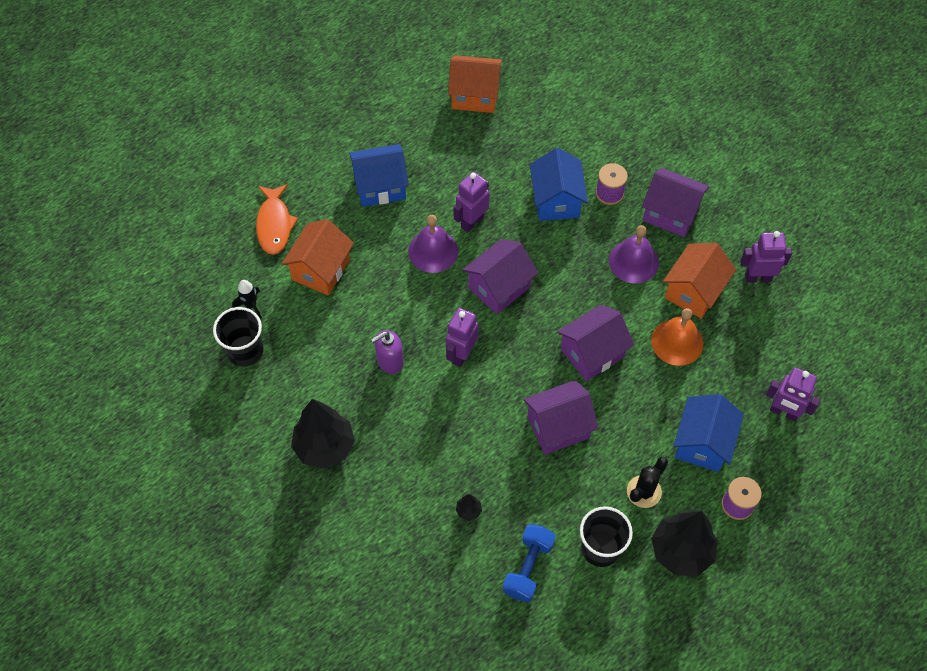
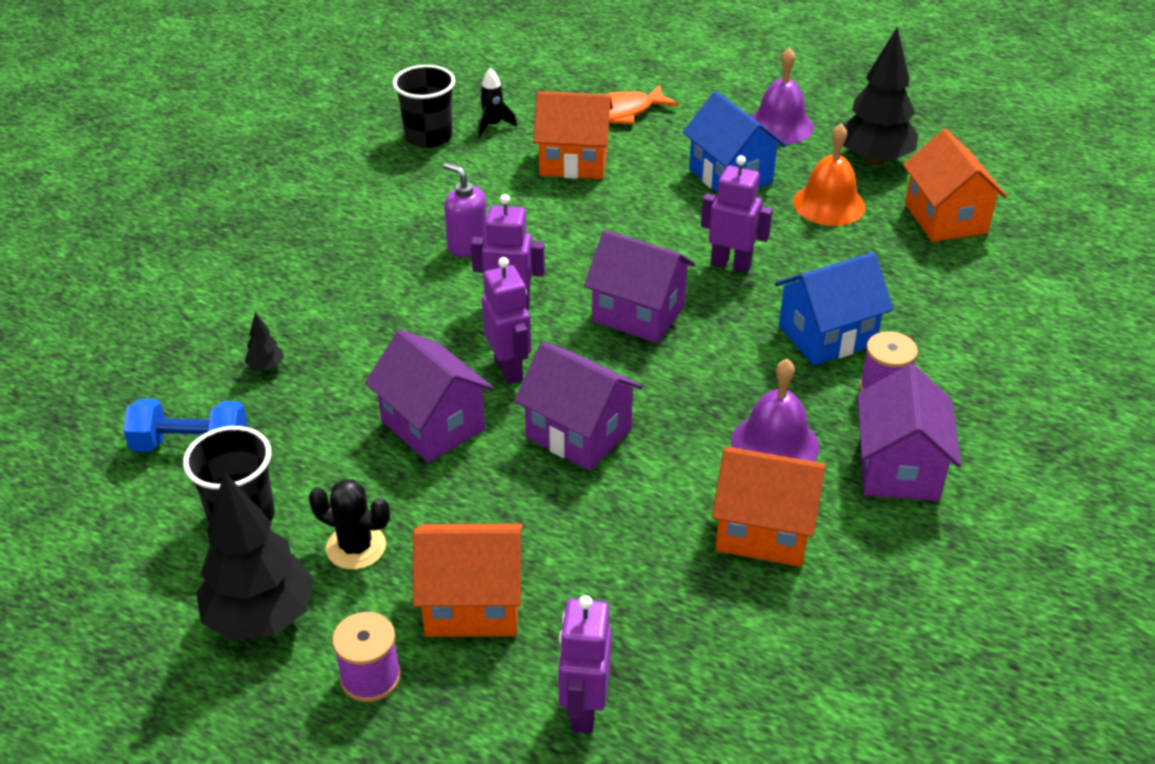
camera: 70 degrees right, 20 degrees down
black tree [291,399,355,469] -> black tree moved to [843,27,918,166]
purple bell [408,215,458,273] -> purple bell moved to [751,47,814,144]
orange bell [651,308,703,366] -> orange bell moved to [793,124,866,226]
blue house [673,394,744,472] -> orange house [413,523,523,637]
purple robot [740,231,792,283] -> purple robot moved to [482,257,531,384]

